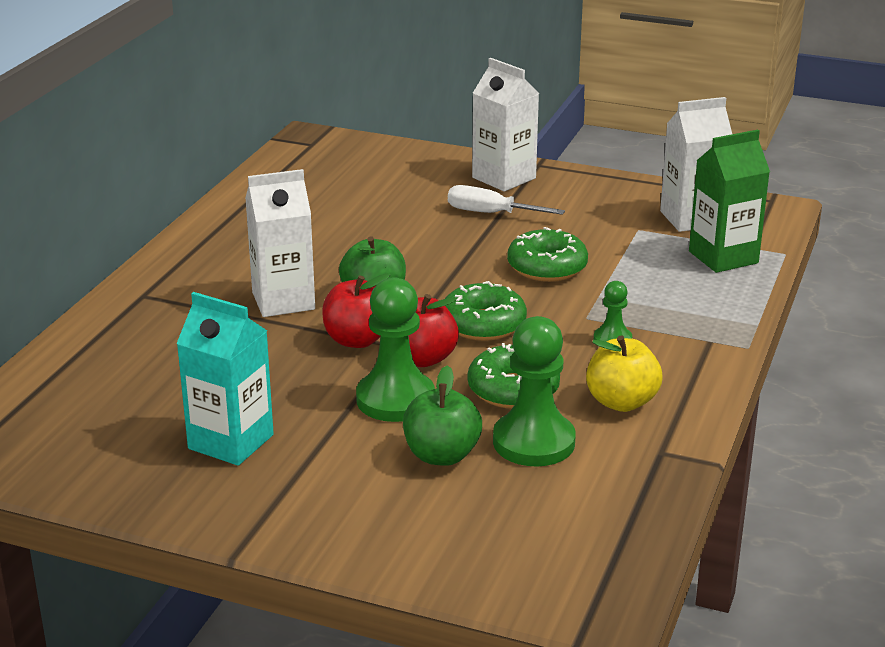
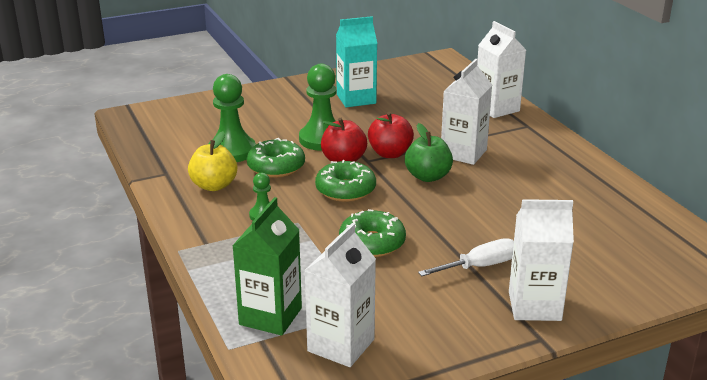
camera: 135 degrees right, 0 degrees up
green apple [403,365,482,466] -> none
none -> white carton [477,21,526,118]

